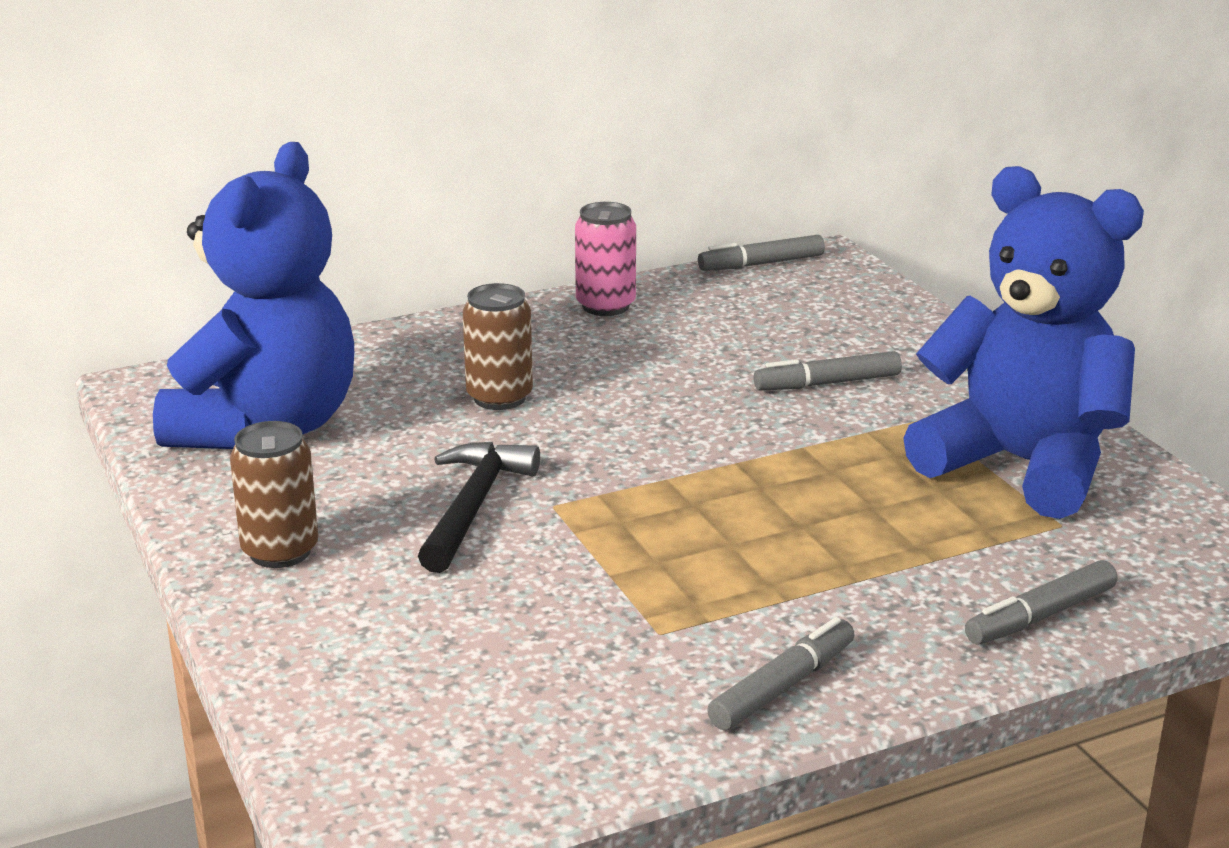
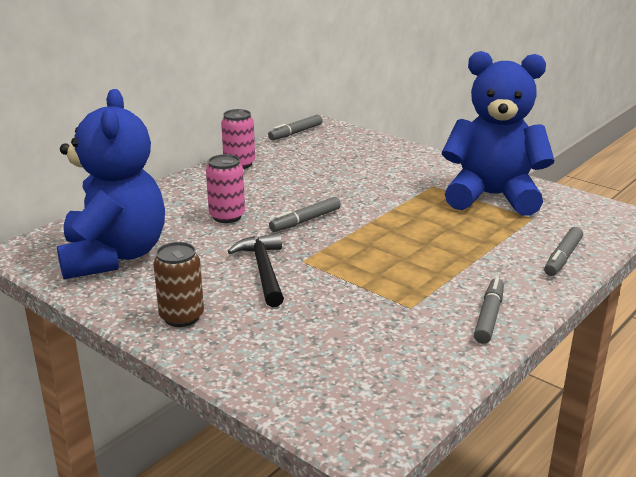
camera: 25 degrees left, 0 degrees up
brown can [463,283,533,410] -> pink can [206,154,245,223]
grey marker [754,351,902,391] -> grey marker moved to [269,197,341,232]

